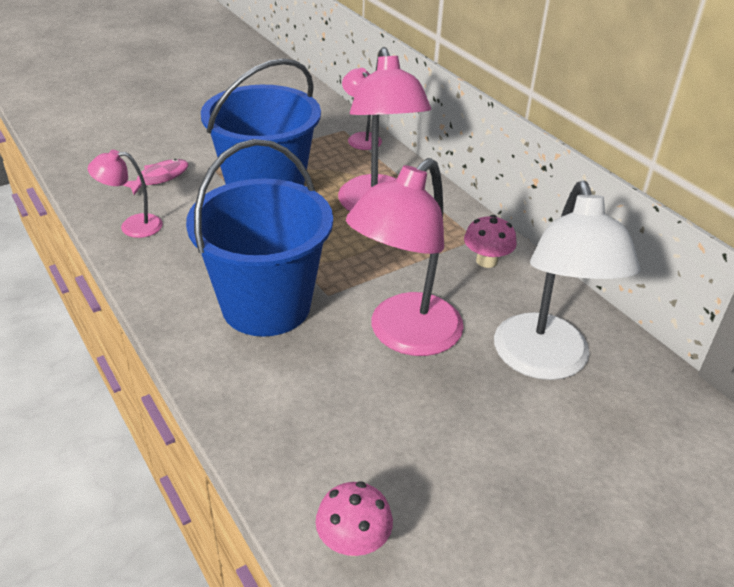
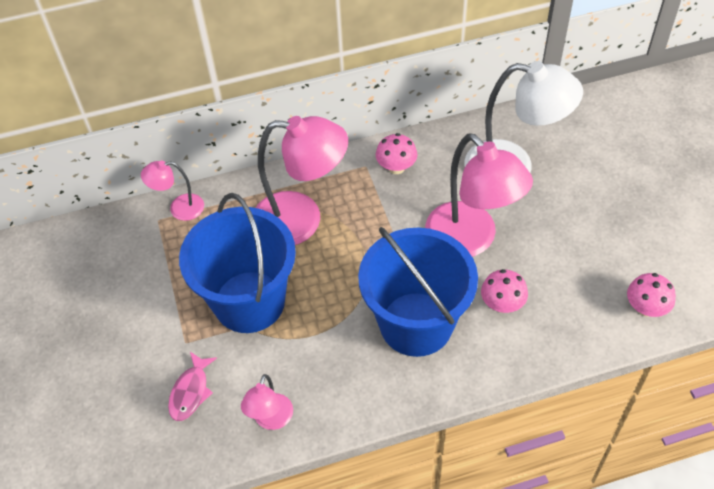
camera: 70 degrees left, 15 degrees up
pink fish [123,159,189,195] -> pink fish turned 135 degrees counterclockwise [168,352,217,421]
none -> pink mushroom [481,269,528,313]

